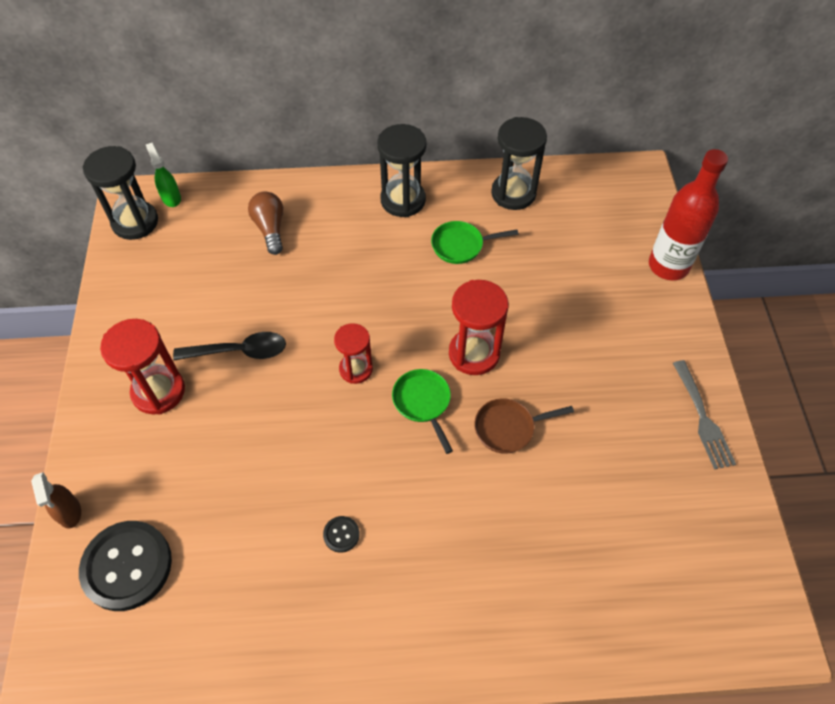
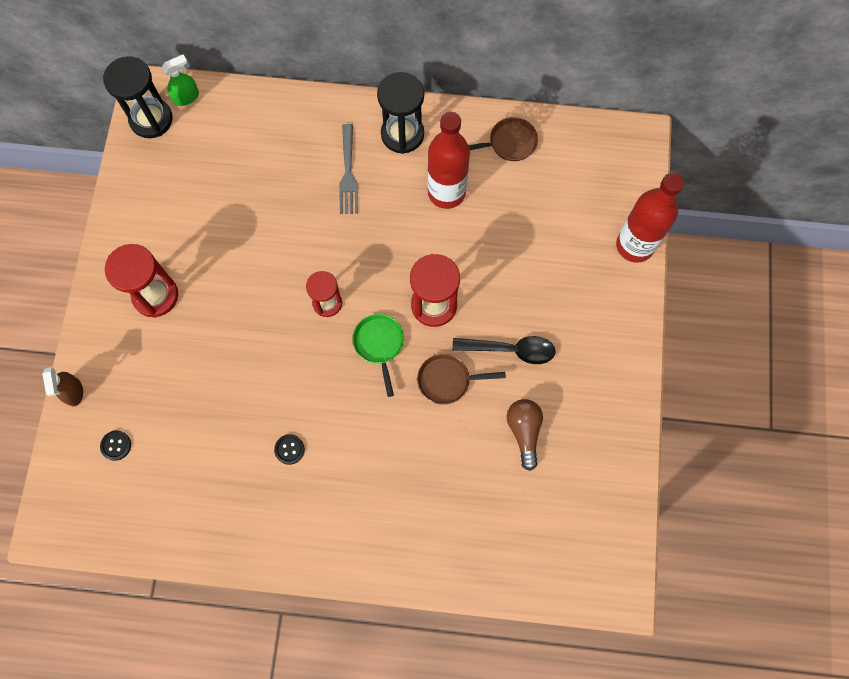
camera: 10 degrees right, 15 degrees up
black button [79,521,172,611] -> black button [100,430,131,461], size x0.42
green spray bottle [146,143,181,207] -> green spray bottle turned 75 degrees clockwise [161,55,199,106]
black spoon [173,332,286,360] -> black spoon moved to [452,336,555,364]
brown light bulb [248,191,283,255] -> brown light bulb moved to [507,399,543,471]
green pan [431,221,519,264] -> red bottle [427,112,470,209]
black hourglass [491,117,547,210] -> brown pan [469,117,538,161]
grey fork [673,360,736,470] -> grey fork moved to [339,124,358,214]

